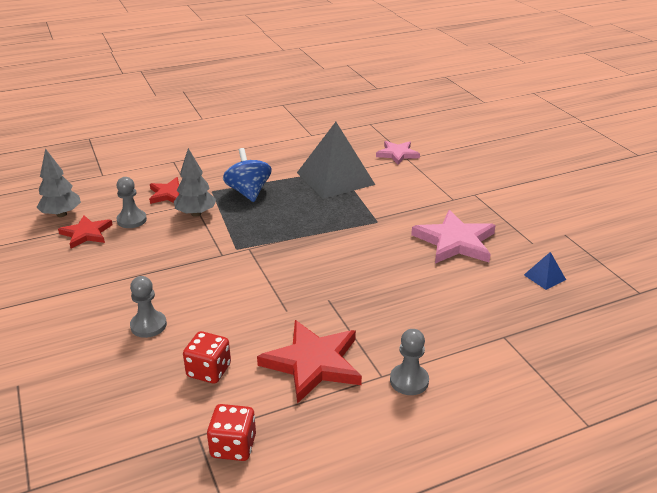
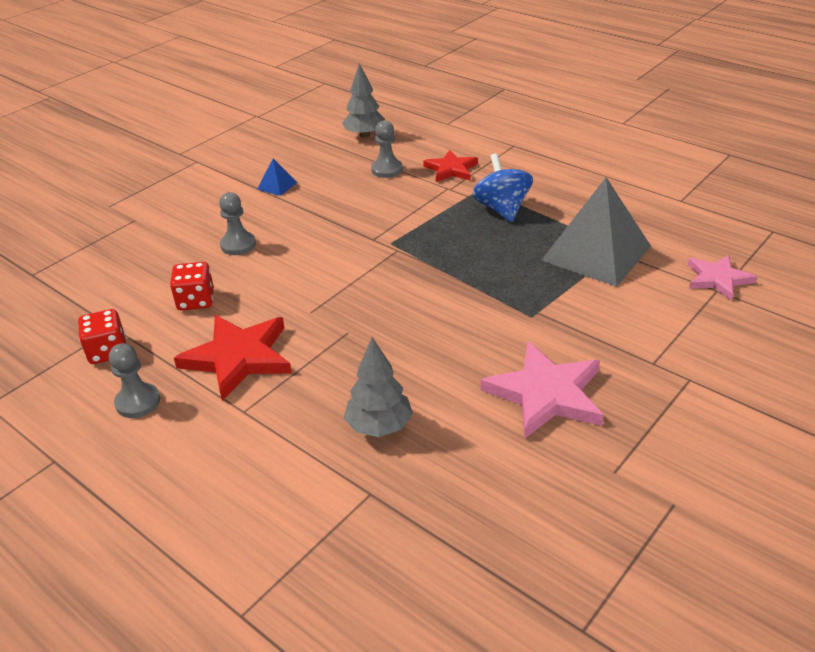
camera: 65 degrees right, 5 degrees up
red star [58,215,113,249] -> none
grey tree [174,148,216,217] -> grey tree moved to [344,337,413,437]
blue spinning top [223,148,272,202] -> blue spinning top turned 60 degrees counterclockwise [472,153,533,222]
grey pawn [390,329,429,395] -> grey pawn moved to [109,343,160,418]
blue pyramid [524,252,566,290] -> blue pyramid moved to [257,159,297,196]

